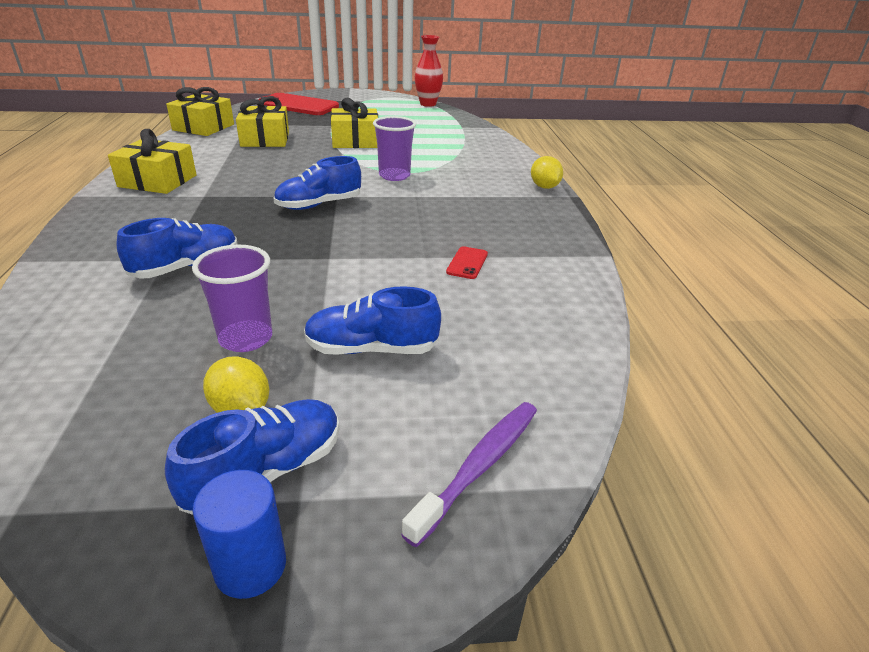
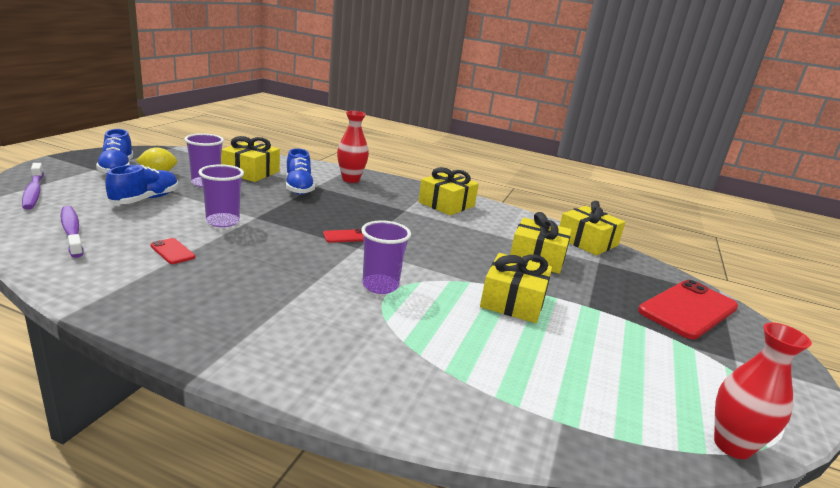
camera: 115 degrees right, 10 degrees down
blue cylinder [193,470,286,599] -> none
blue shoe [273,156,361,210] -> red phone [323,229,364,243]
yellow lemon [531,156,563,189] -> none
none -> purple toothbrush [61,206,83,258]
none -> purple cup [199,164,244,227]
none -> yellow gift [221,136,280,182]
none -> red vase [337,111,369,183]

